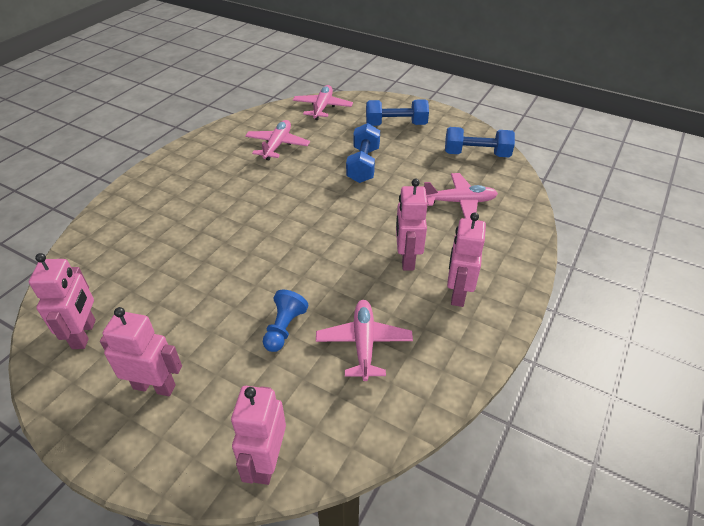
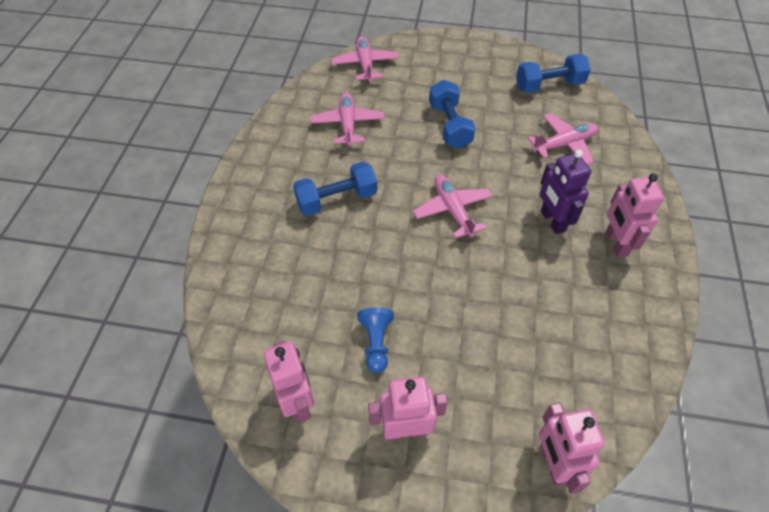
camera: 20 degrees left, 10 degrees up
blue pawn [263,290,309,352] -> blue pawn moved to [357,307,394,373]
pink plane [316,300,413,381] -> pink plane moved to [413,175,492,238]
blue dumbbell [366,99,429,126] -> blue dumbbell moved to [293,161,377,216]
pink robot [396,179,428,270] -> purple robot [540,150,591,234]

